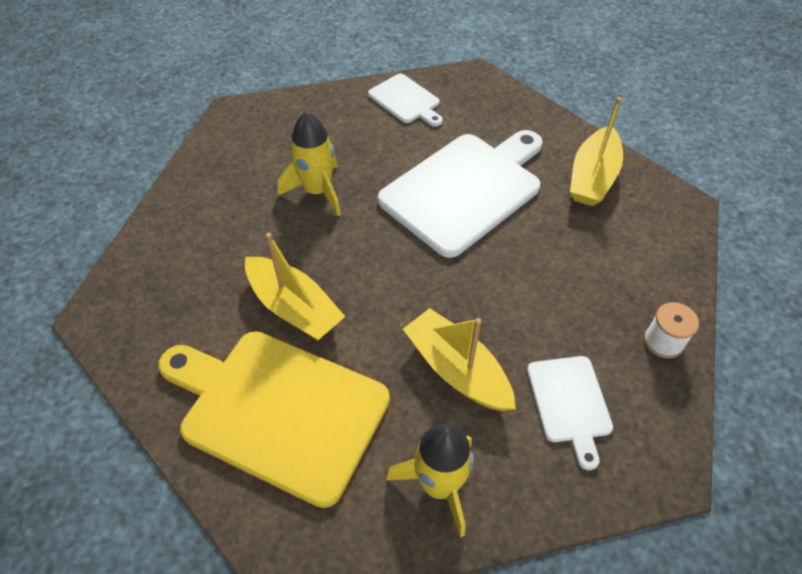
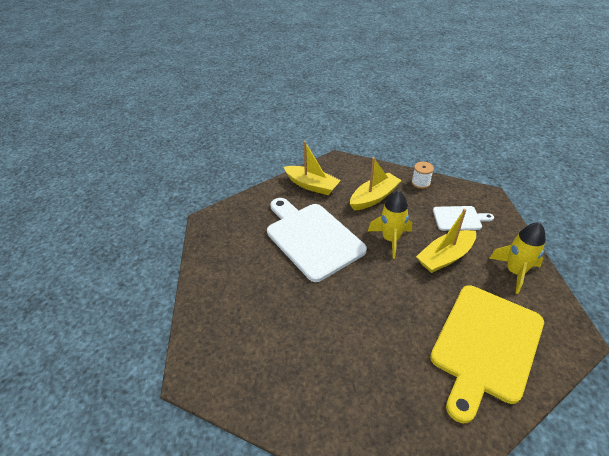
camera: 80 degrees left, 10 degrees down
yellow boat [245,233,346,340] -> yellow boat moved to [350,157,402,210]
yellow rocket [278,112,341,216] -> yellow rocket moved to [368,190,412,259]
white cutting board [368,74,443,127] -> none

